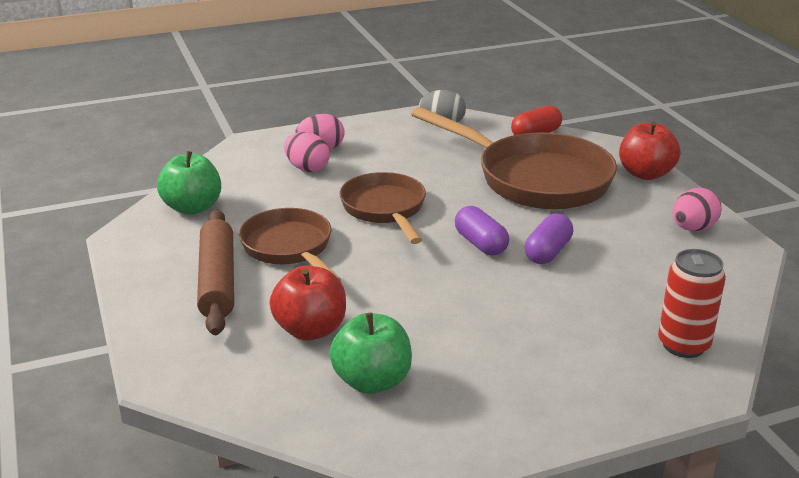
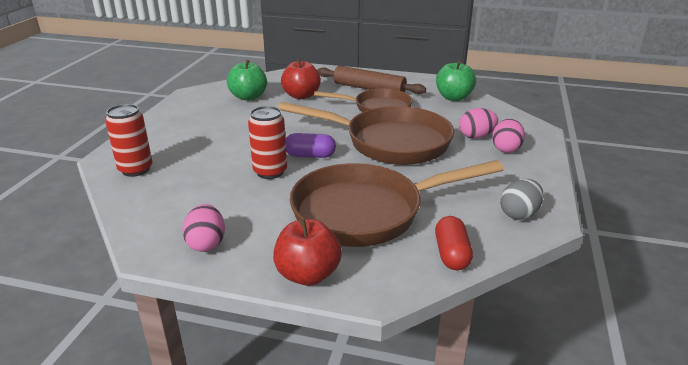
camera: 125 degrees right, 0 degrees up
brown pan [340,172,426,244] -> brown pan [278,102,454,165], size x1.62
purple capsule [525,213,573,264] -> red can [248,106,287,179]

